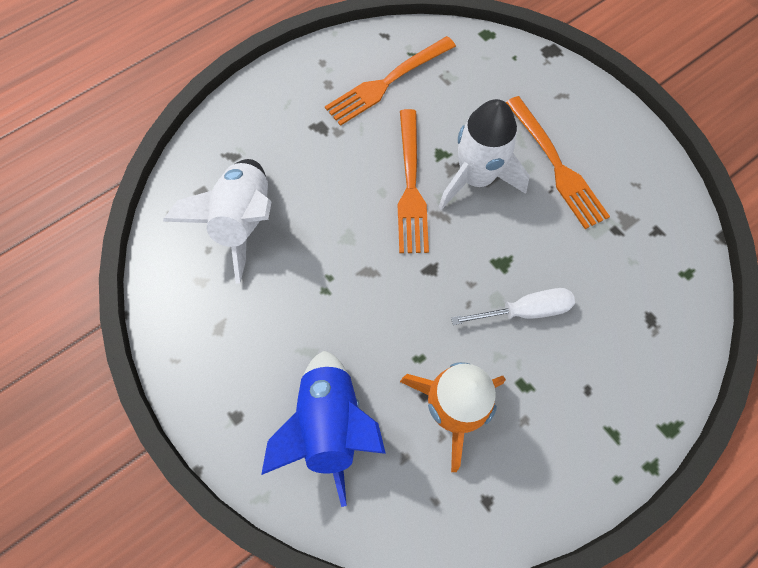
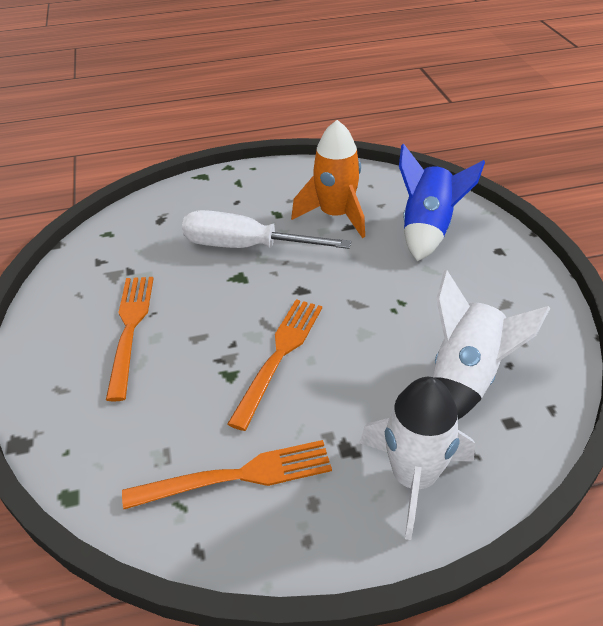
camera: 155 degrees left, 25 degrees down
white rocket [438,99,530,210] -> white rocket moved to [360,377,475,540]
white screwdriver [451,288,575,325] -> white screwdriver [182,210,351,249], size x1.64

